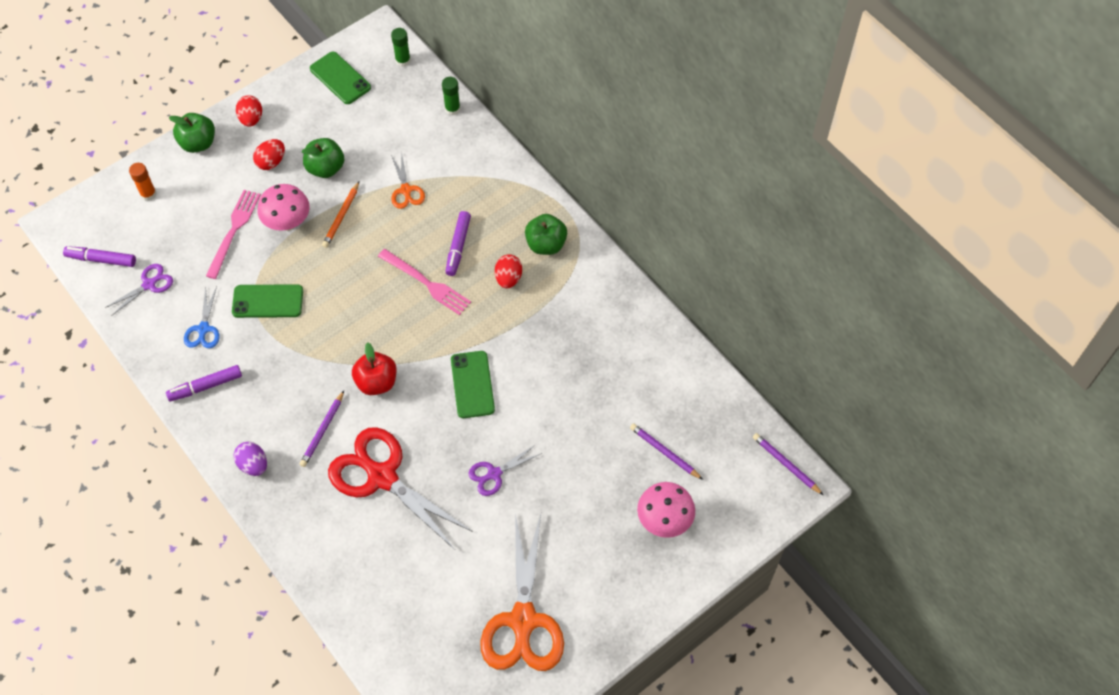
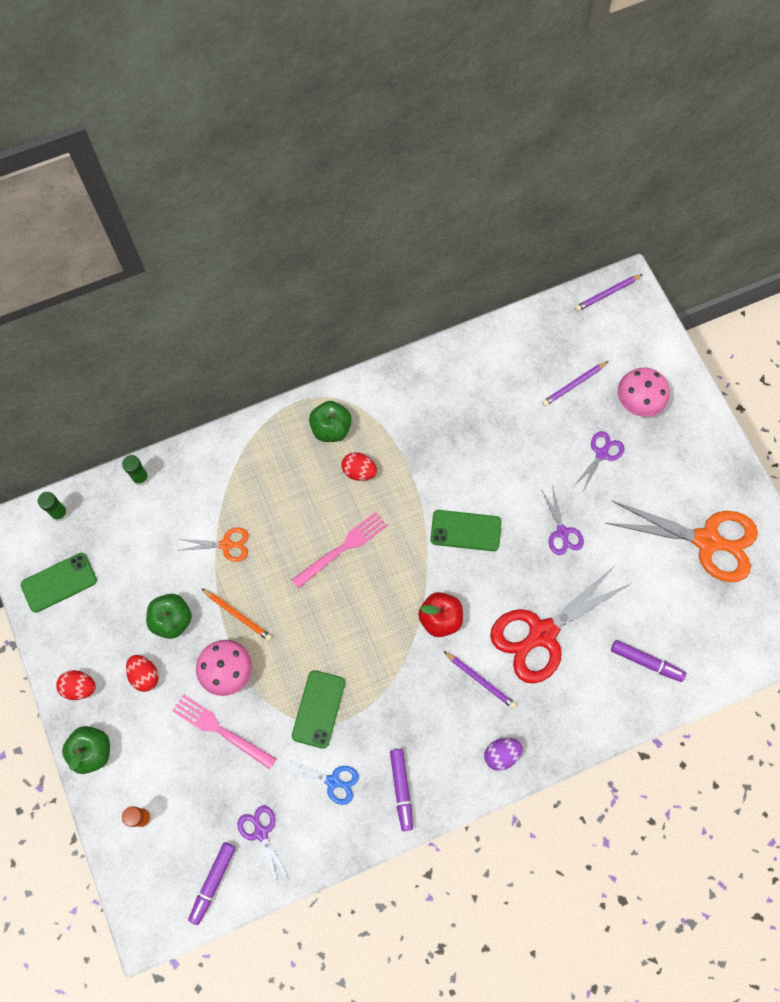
camera: 75 degrees left, 10 degrees up
purple marker [445,211,471,276] -> purple marker moved to [611,640,686,682]
none -> purple scissors [574,431,625,493]

